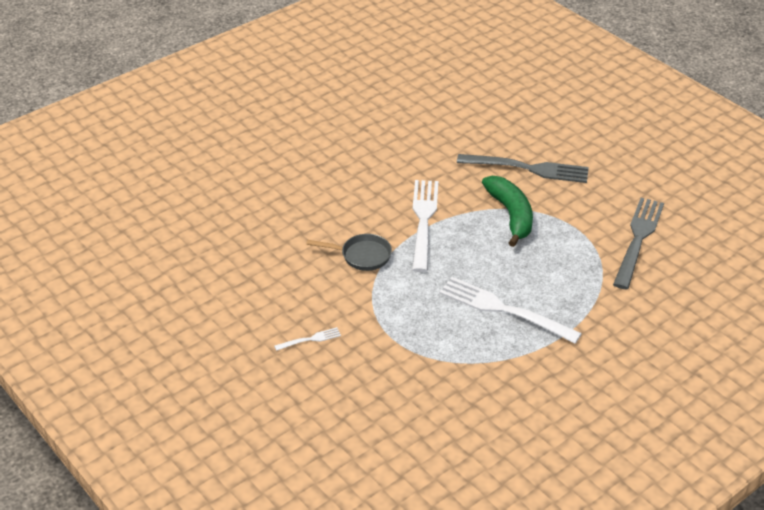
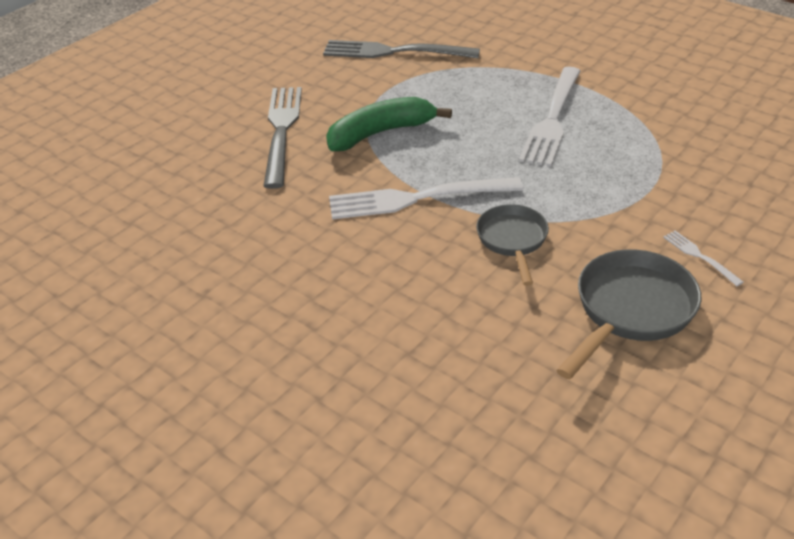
camera: 100 degrees left, 0 degrees up
none -> grey pan [556,249,701,379]

